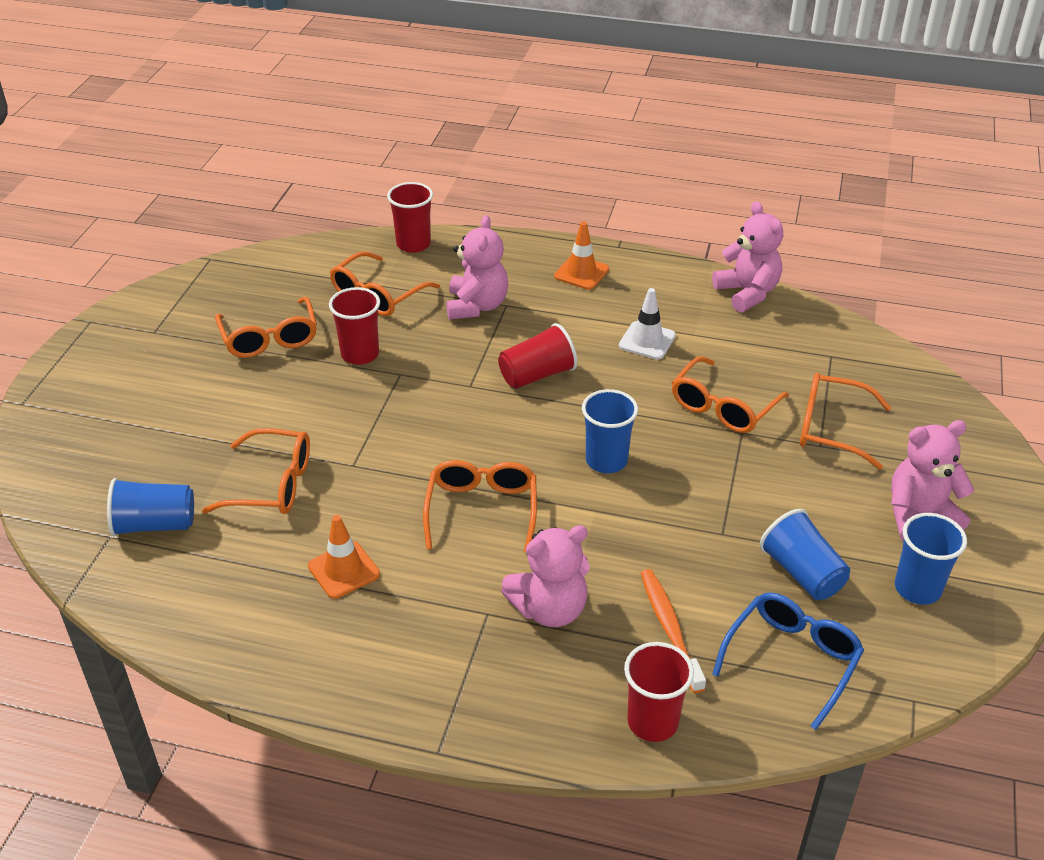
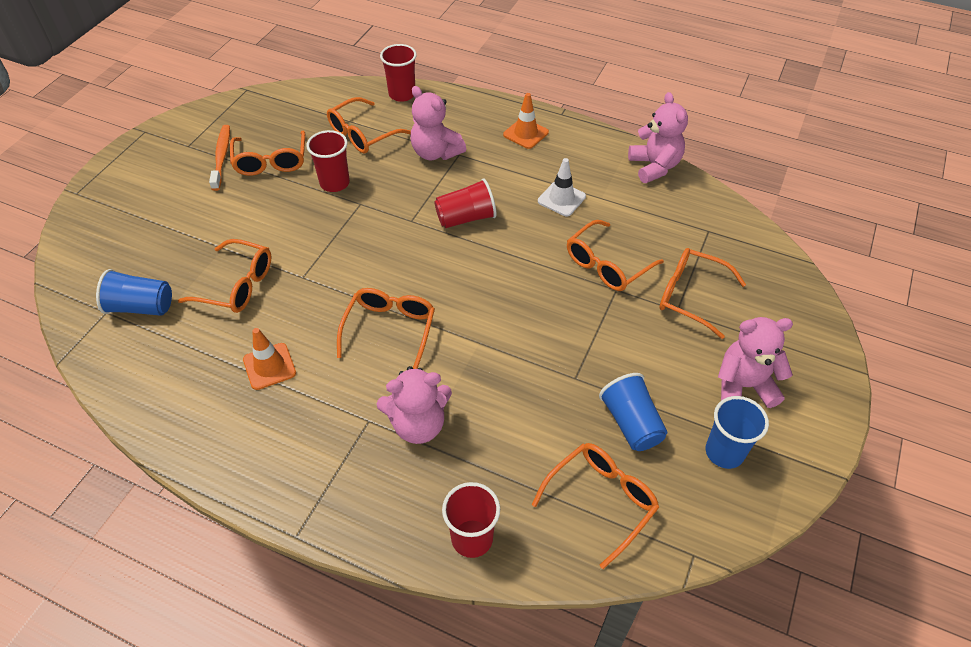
camera: 10 degrees right, 10 degrees up
pink teddy bear [446,215,508,320] -> pink teddy bear turned 120 degrees clockwise [411,86,466,160]
blue cup [582,389,638,473] -> none
orange toothbrush [641,569,706,693] -> orange toothbrush moved to [209,125,230,191]
blue glasses [712,592,864,730] -> orange glasses [532,443,659,569]

